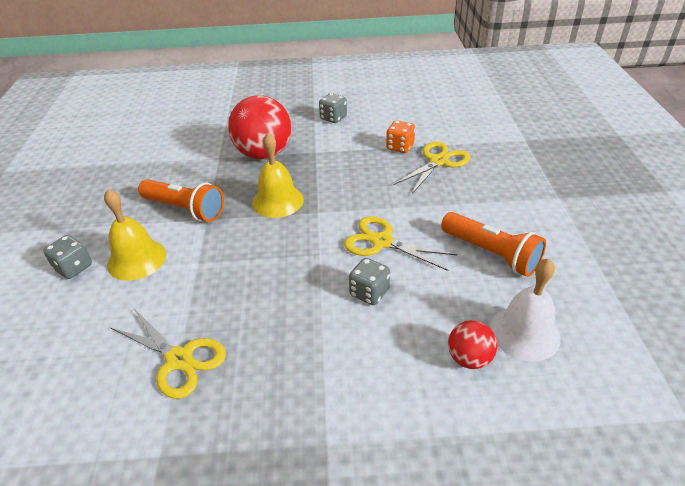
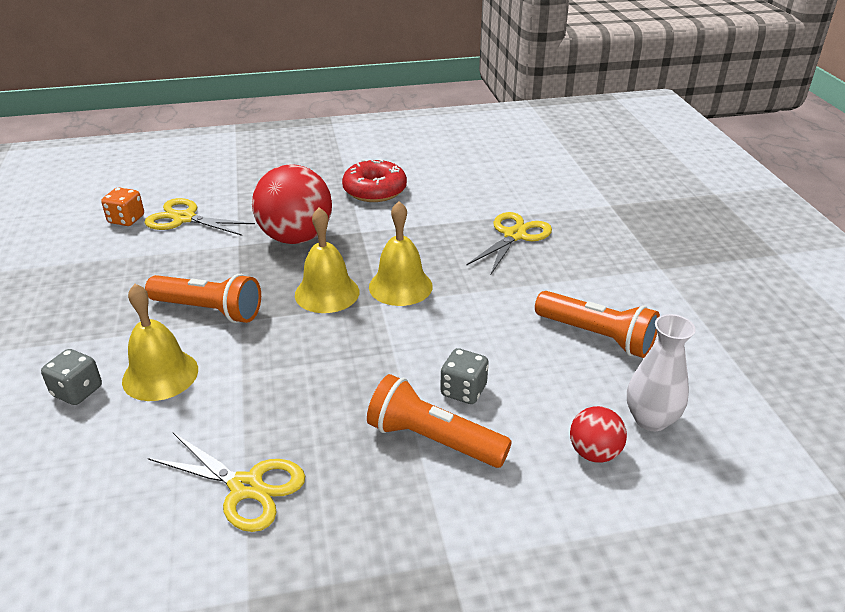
camera: 10 degrees left, 5 degrees down
grey dice [319,93,347,123] -> red donut [342,159,407,202]
yellow scissors [344,216,457,271] -> yellow scissors moved to [144,198,255,236]
orange dice [386,120,415,153] -> orange dice moved to [101,187,144,226]
white bell [490,258,561,362] -> white vase [627,314,696,431]
none -> orange flashlight [367,374,512,468]
none -> yellow bell [369,201,433,306]

